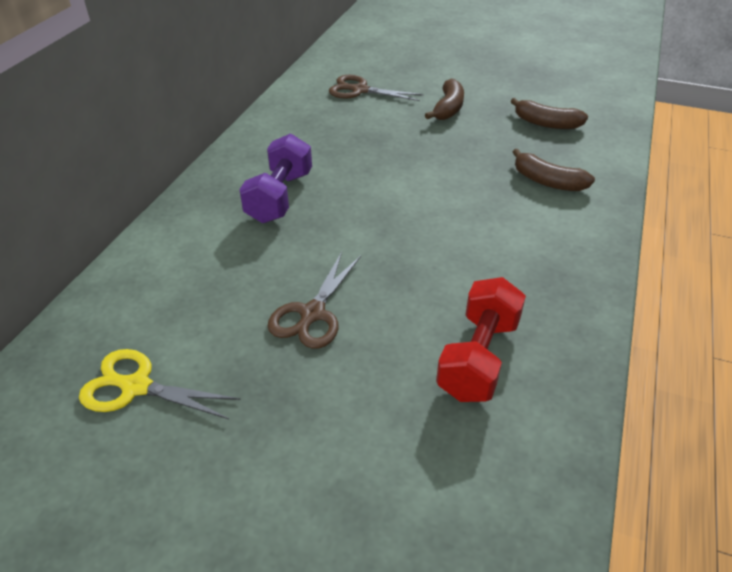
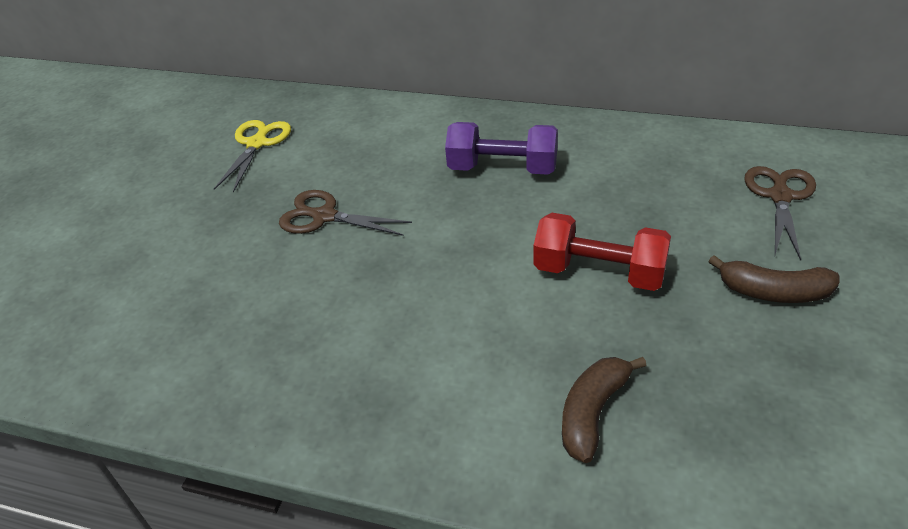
camera: 90 degrees right, 0 degrees up
red dumbbell [436,277,526,402] -> red dumbbell moved to [534,213,671,291]
brown banana [511,98,588,129] -> none

